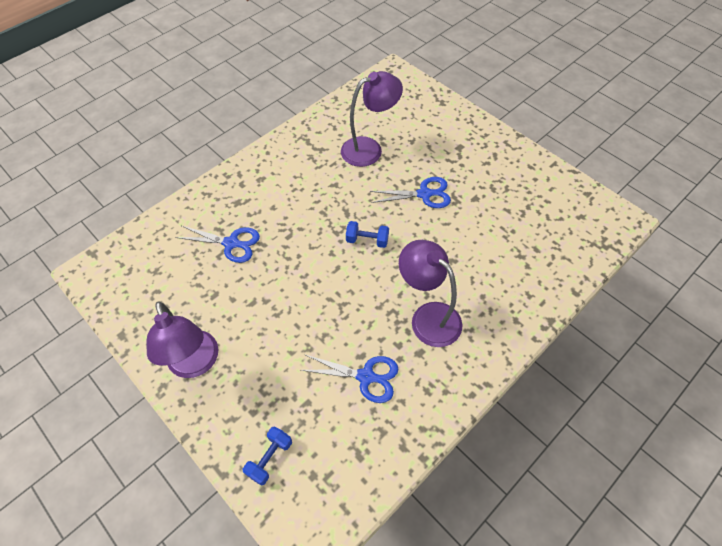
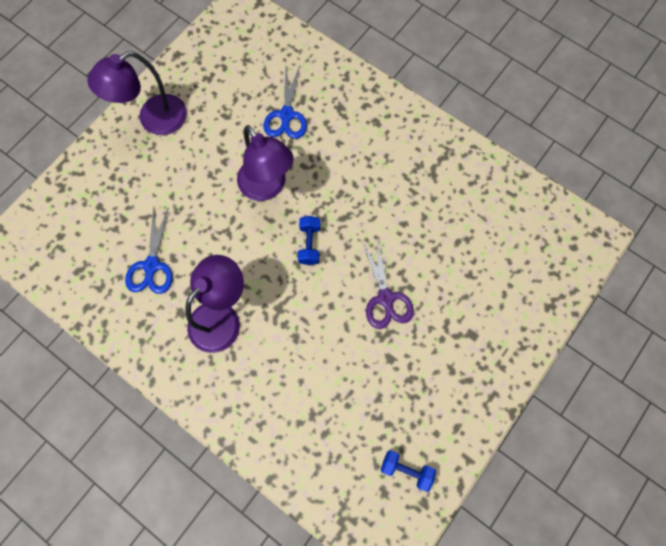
camera: 80 degrees right, 15 degrees up
blue dumbbell [243,427,292,486] -> blue dumbbell moved to [381,450,436,492]
purple lamp [341,71,403,167] -> purple lamp moved to [237,125,293,201]
blue scissors [370,177,451,208] -> purple scissors [362,237,414,329]

